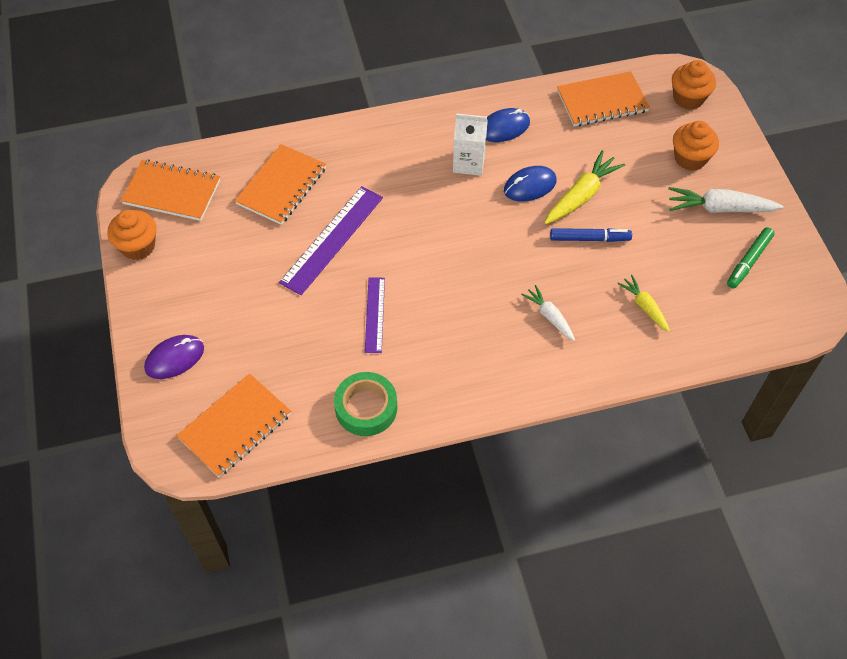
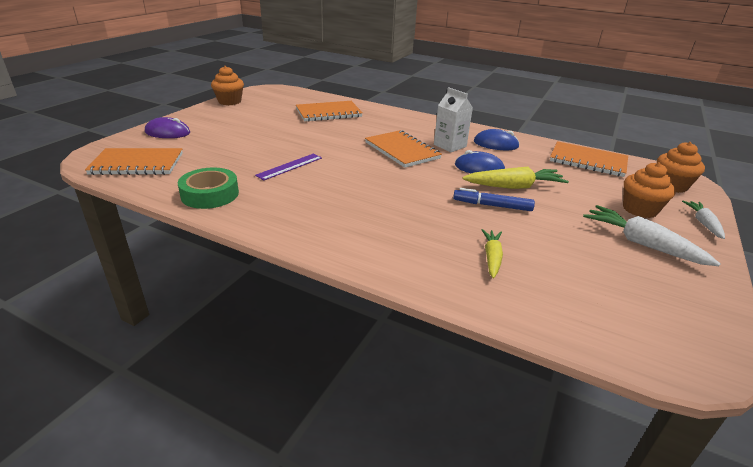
camera: 40 degrees right, 25 degrees down
orange notebook [121,159,220,221] -> orange notebook moved to [365,130,442,168]
purple ruler [279,186,383,295] -> none
white carrot [521,285,575,341] -> white carrot moved to [682,200,725,239]
blue marker [550,228,632,242] -> blue marker turned 150 degrees clockwise [453,188,535,211]
green marker [727,227,775,289] -> none

